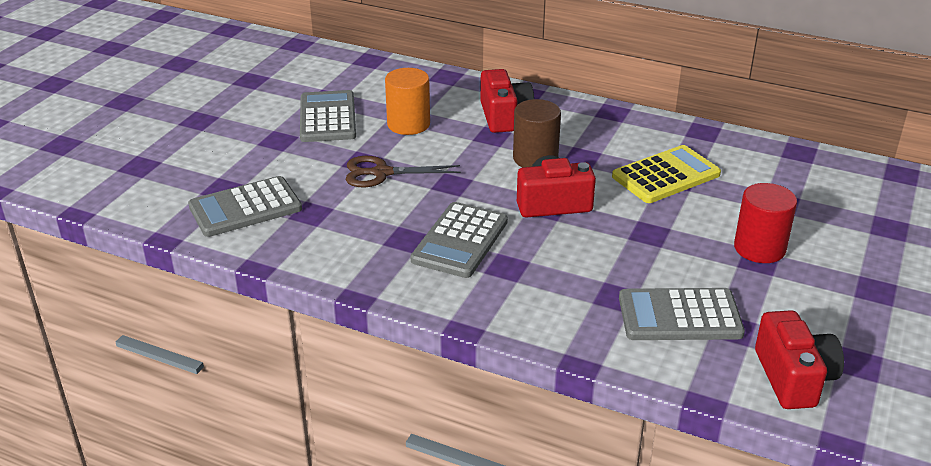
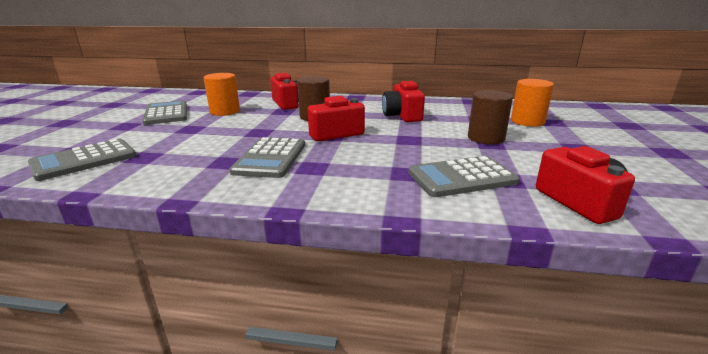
camera: 15 degrees left, 10 degrees down
brown scissors [346,156,461,188] -> none
yellow calculator [612,145,721,203] -> red camera [382,81,425,122]
red cylinder [734,183,797,263] -> brown cylinder [468,90,513,144]
none -> orange cylinder [511,79,554,127]

